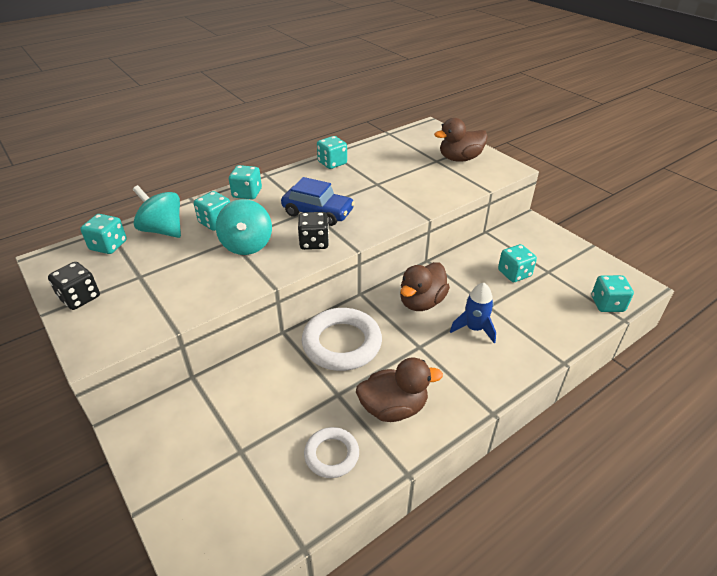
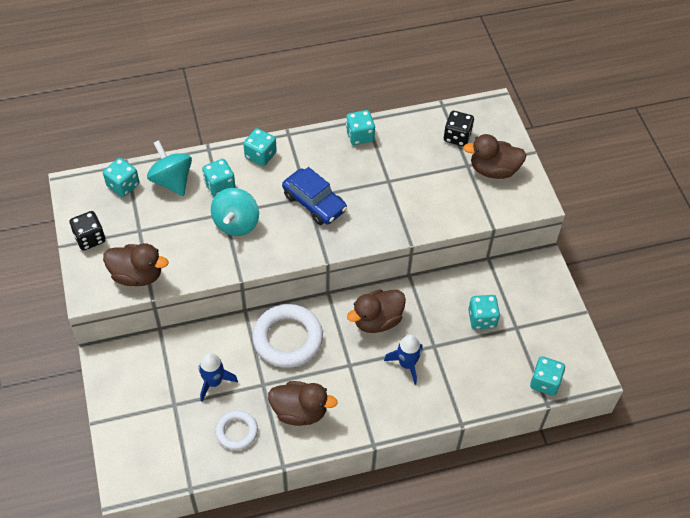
camera: 20 degrees right, 15 degrees up
black dice [298,212,329,250] -> black dice moved to [444,111,474,146]
none -> brown duck [103,243,168,286]
none -> blue rocket [198,353,238,401]

